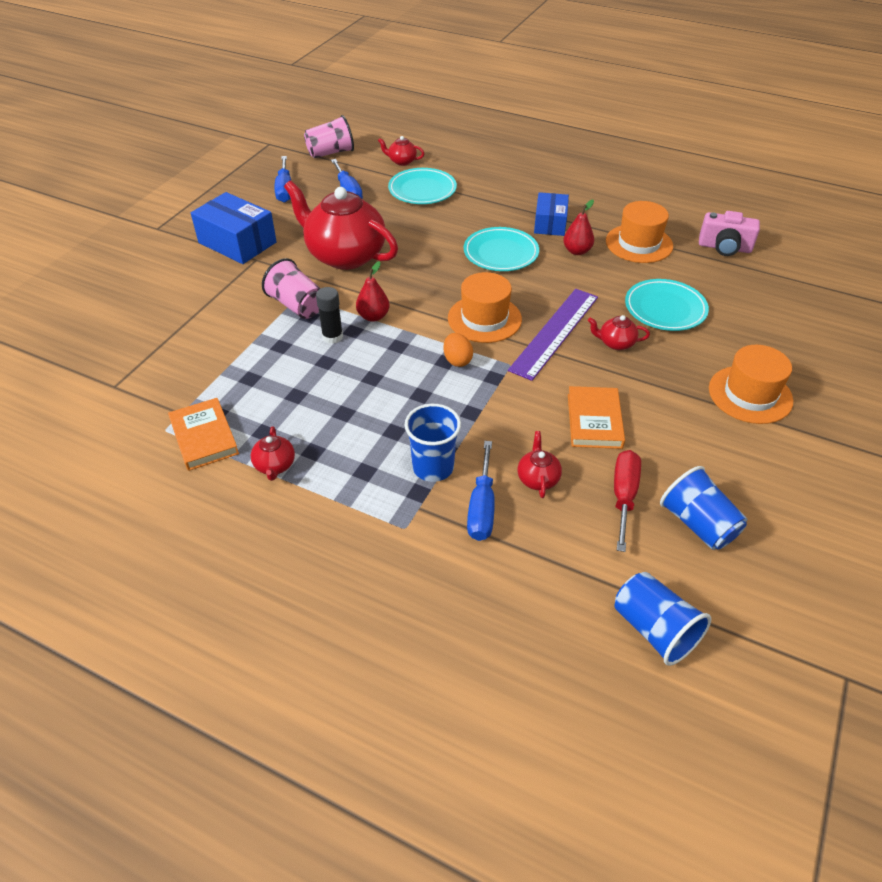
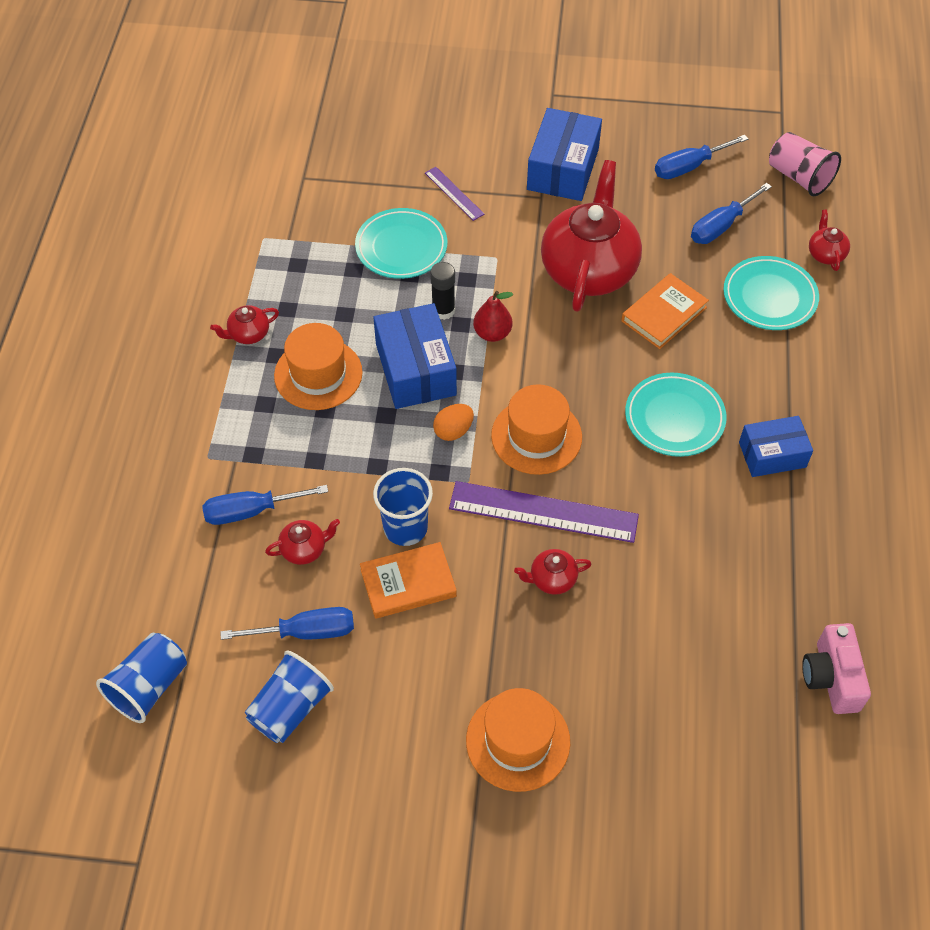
camera: 70 degrees right, 10 degrees up
orange book [168,398,239,471] -> orange book moved to [621,273,709,349]
pink cup [262,258,321,319] -> none
blue cup [405,404,461,482] -> blue cup moved to [373,468,433,546]
red pear [563,200,594,255] -> none
red teapot [588,315,650,350] -> red teapot turned 90 degrees counterclockwise [514,549,591,595]
orange hat [606,201,673,263] -> orange hat moved to [274,323,363,410]
red screwdriver [614,450,641,552] -> blue screwdriver [220,607,354,640]
turquoise plate [625,279,709,331] -> turquoise plate moved to [355,208,447,279]
none -> blue box [373,303,457,409]
none -> purple ruler [425,167,484,221]

